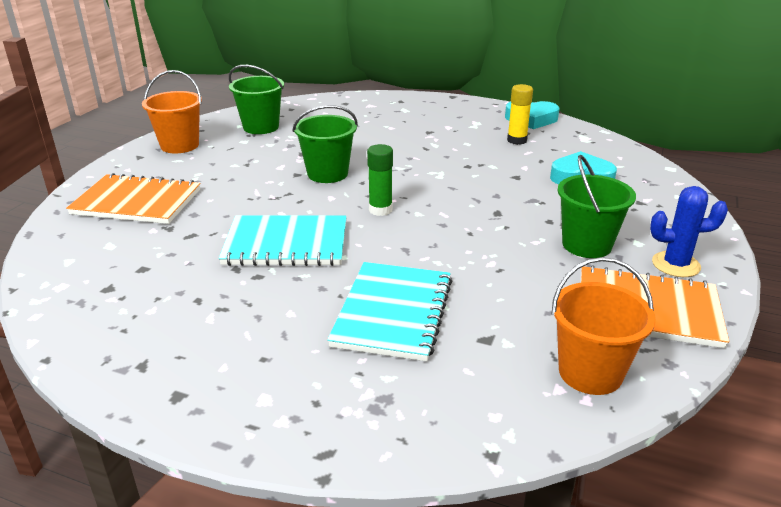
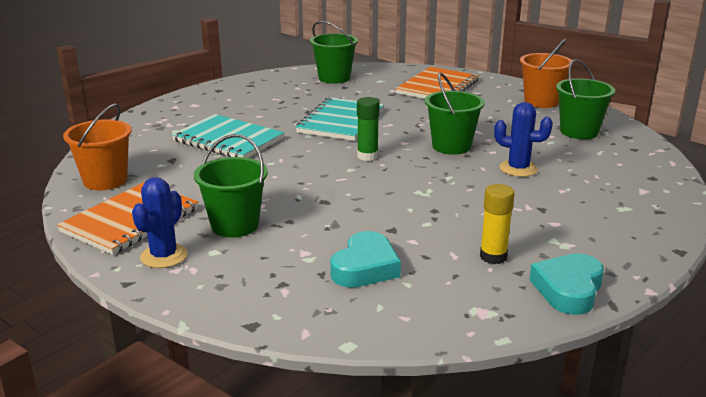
camera: 110 degrees right, 5 degrees down
none -> green bucket [310,21,358,84]
none -> blue cactus [494,102,553,177]

